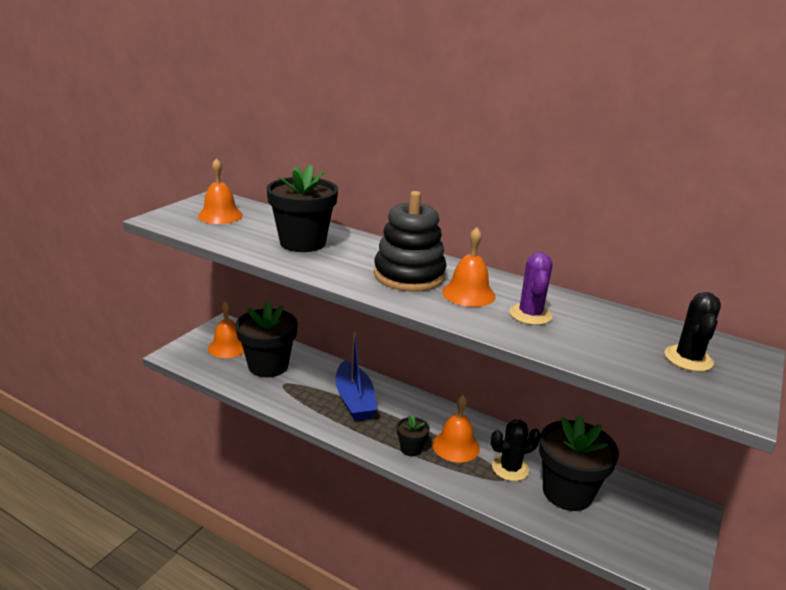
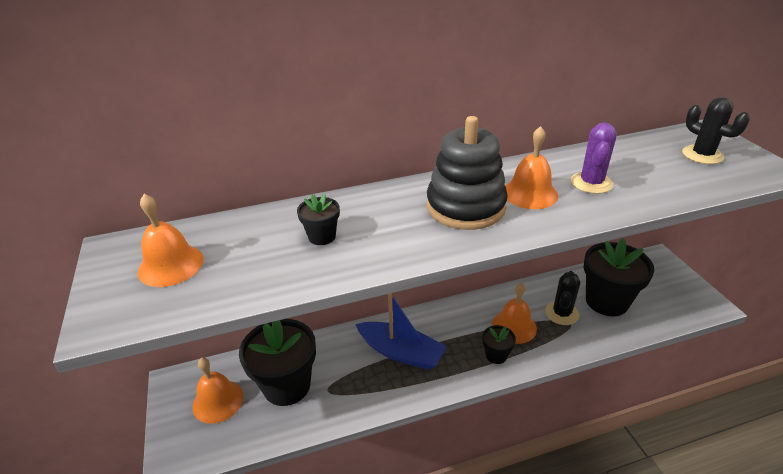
camera: 45 degrees left, 10 degrees up
black flower pot [266,165,338,252] -> black flower pot [297,194,340,245], size x0.47
purple cactus [509,252,552,325] -> purple cactus turned 60 degrees clockwise [571,123,617,194]

